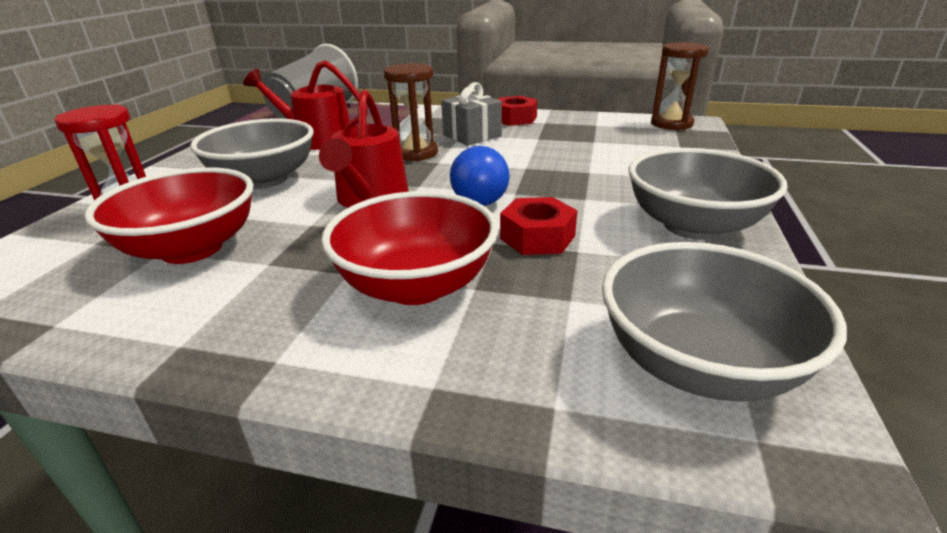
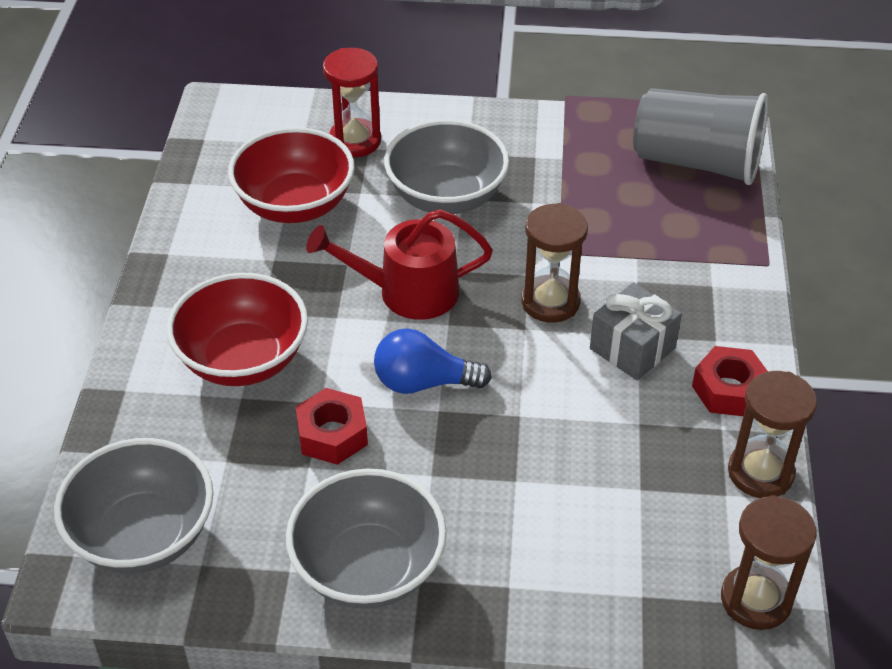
camera: 80 degrees right, 15 degrees up
red watering can [244,60,367,150] -> none
none -> brown hourglass [728,371,817,498]

